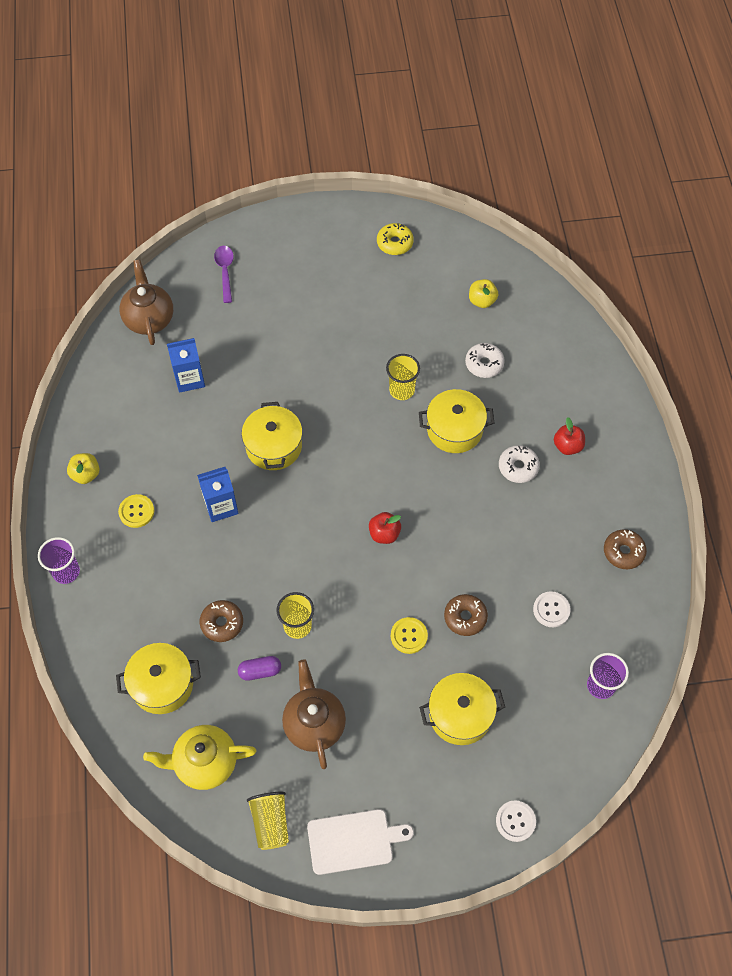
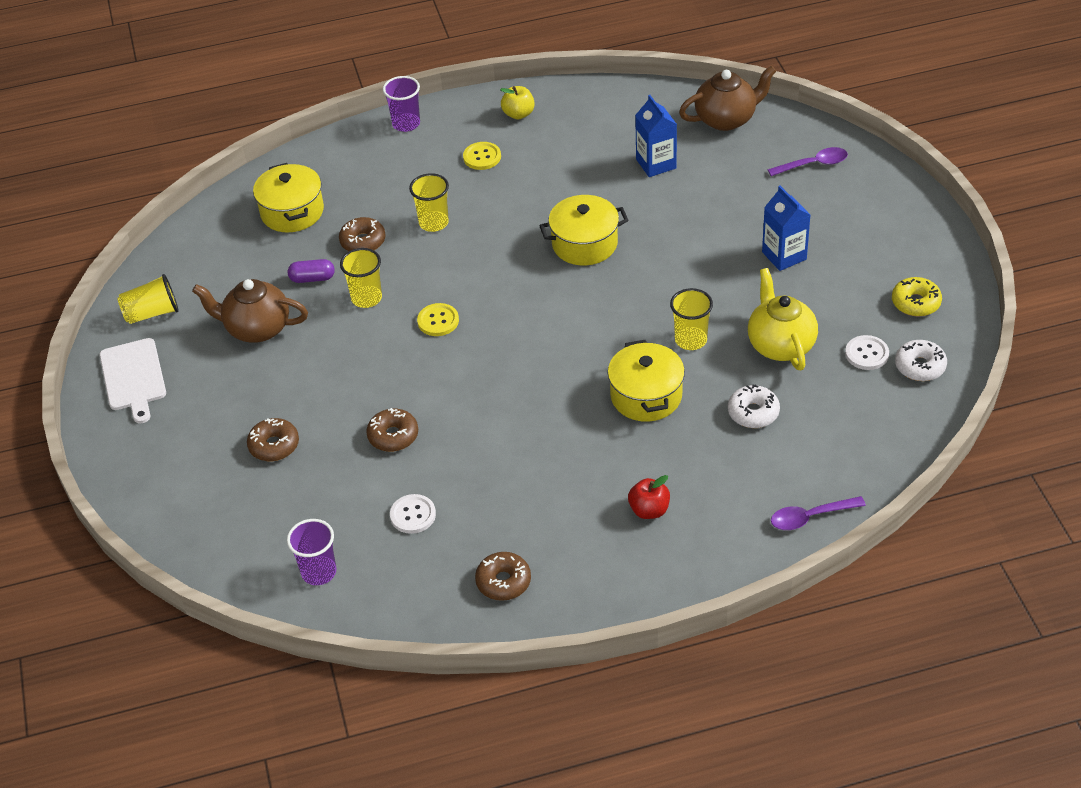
camera: 85 degrees right, 15 degrees down
yellow teapot [143,725,256,790] -> yellow teapot moved to [748,268,818,370]
blue carton [197,467,238,522] -> blue carton moved to [762,186,810,271]
purple capsule [238,656,281,681] -> purple capsule turned 75 degrees counterclockwise [288,259,335,283]
brown teapot [282,660,346,769] -> brown teapot turned 150 degrees counterclockwise [192,279,308,343]
red apple [369,512,401,544] -> none
yellow button [391,617,428,654] -> yellow button moved to [417,303,459,336]
yellow pot [419,673,505,745] -> brown donut [247,418,299,461]
yellow apple [469,279,498,308] -> none
white button [496,800,536,842] -> white button moved to [845,335,889,370]
white donut [499,445,540,483] -> white donut moved to [895,340,947,381]
none -> yellow cup [409,173,449,232]
none -> purple spoon [771,496,866,530]

